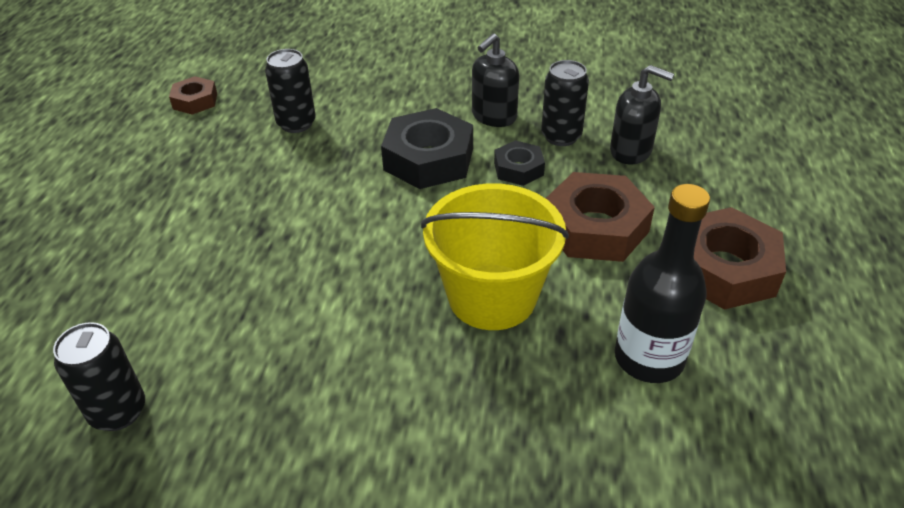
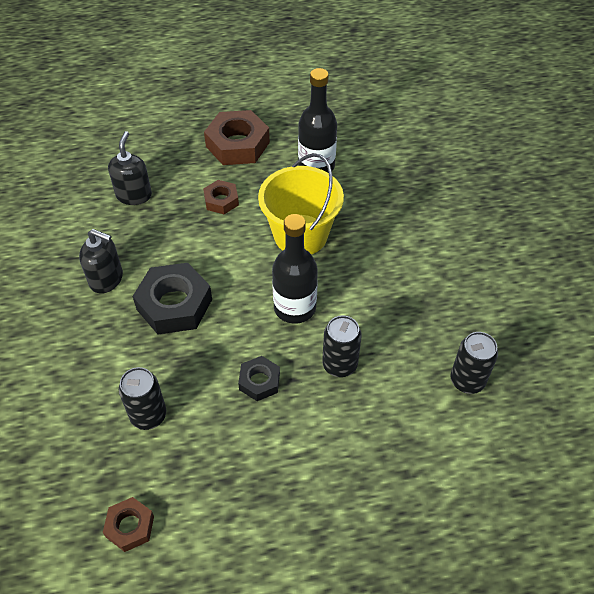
camera: 110 degrees left, 10 degrees up
black nut [494,140,545,186] -> black nut moved to [238,356,280,401]
black can [541,60,589,146] -> black can moved to [322,315,362,377]
brown nut [546,172,655,262] -> brown nut [203,180,239,214], size x0.55
none -> black bottle [272,214,318,324]

